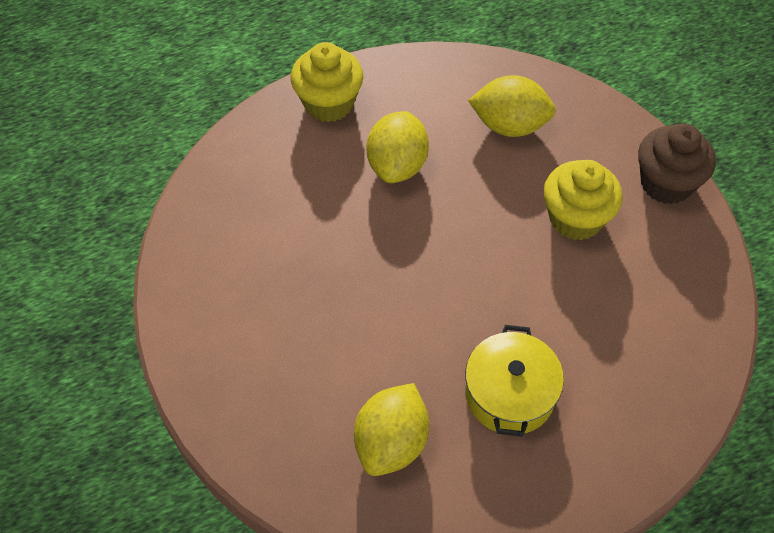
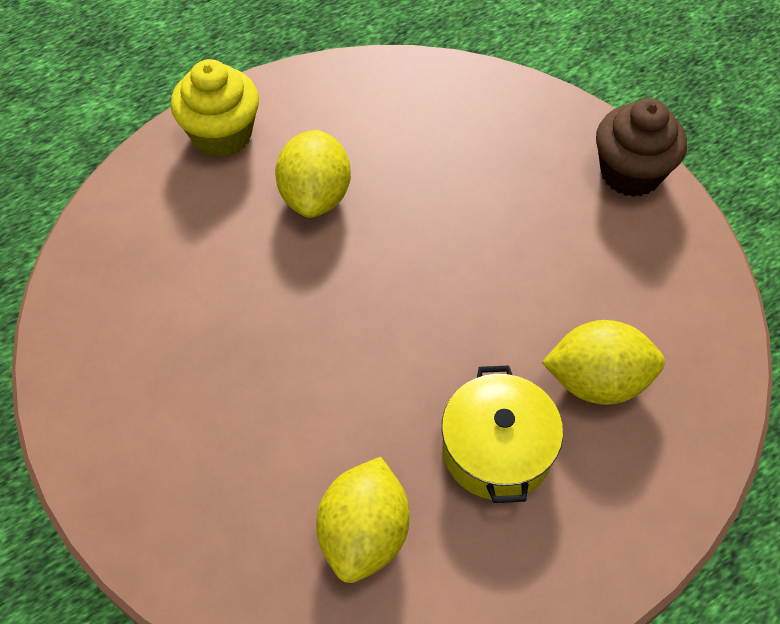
camera: 10 degrees left, 0 degrees up
yellow lemon [468,75,556,137] -> yellow lemon moved to [542,320,665,405]
yellow cupcake [544,160,623,241] -> none

